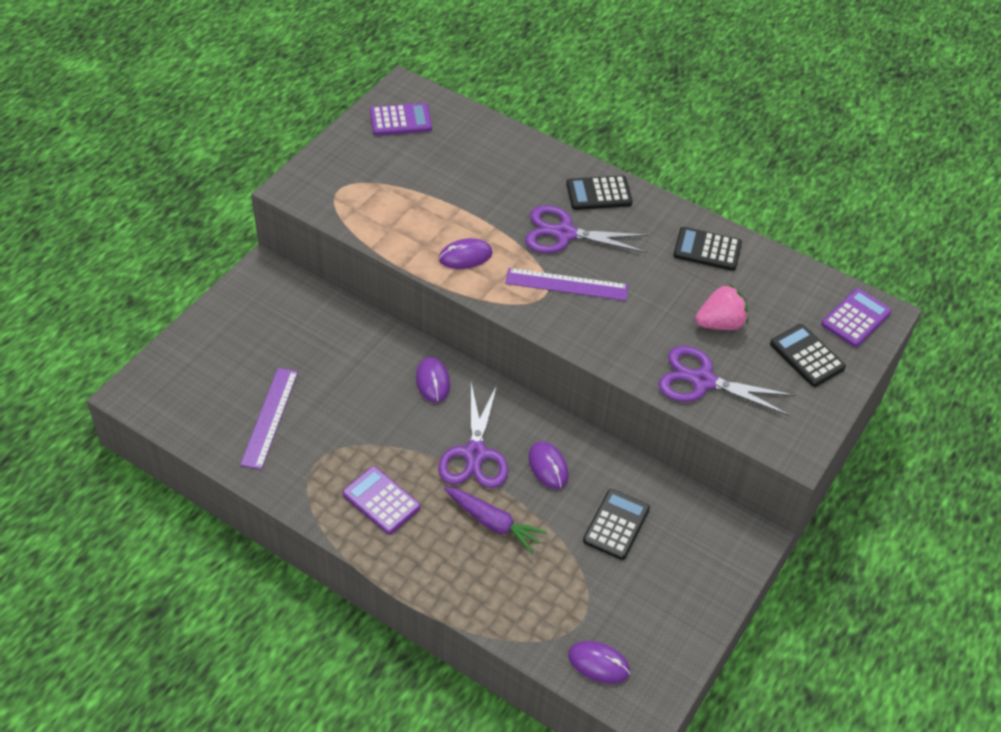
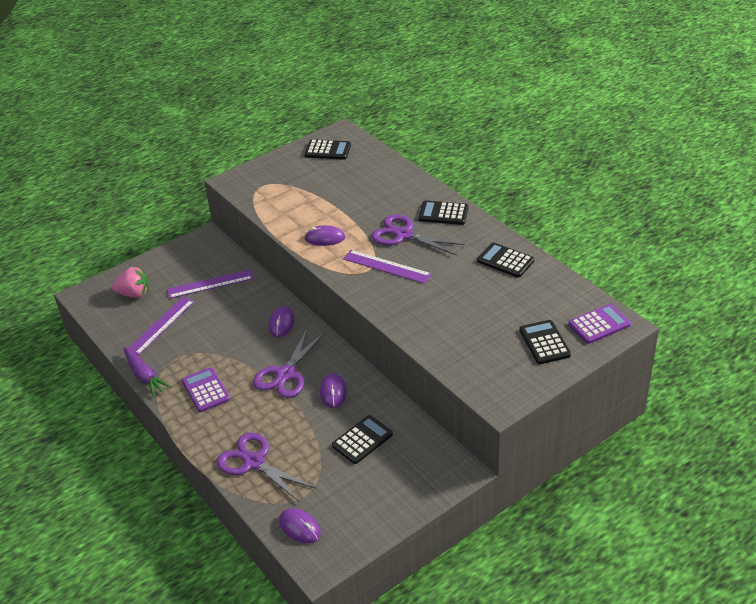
camera: 25 degrees right, 10 degrees down
purple calculator [370,103,432,136] -> black calculator [305,139,351,160]
purple carrot [444,487,547,553] -> purple carrot moved to [124,347,172,397]
purple scissors [658,346,796,416] -> purple scissors moved to [217,433,315,502]
pink strawberry [695,284,749,330] -> pink strawberry moved to [112,267,149,298]
none -> purple ruler [167,270,253,299]

